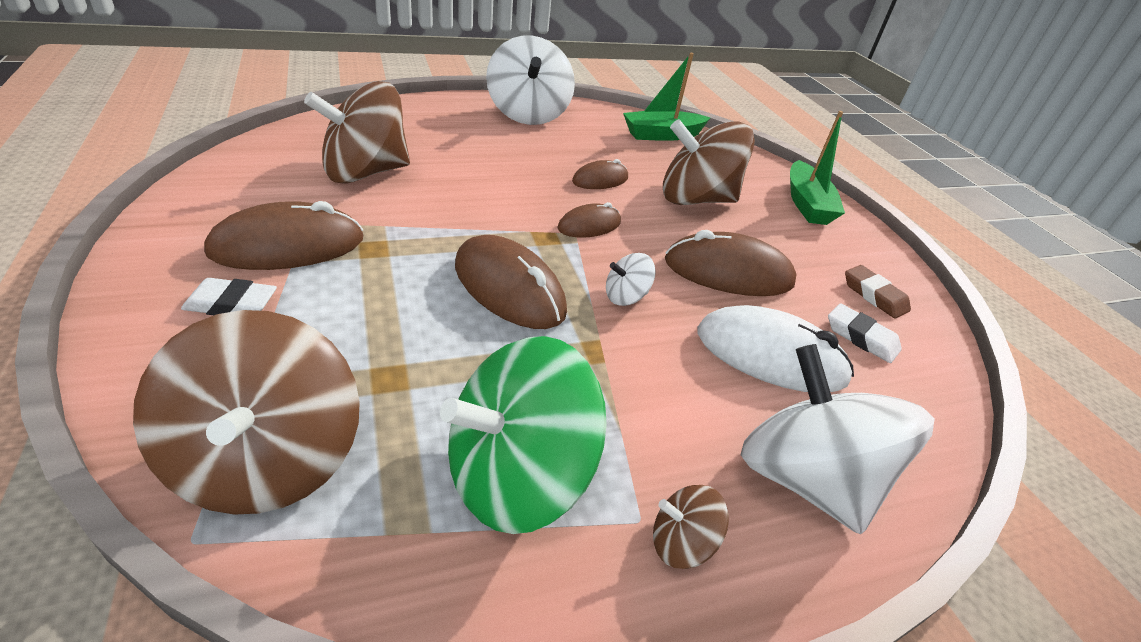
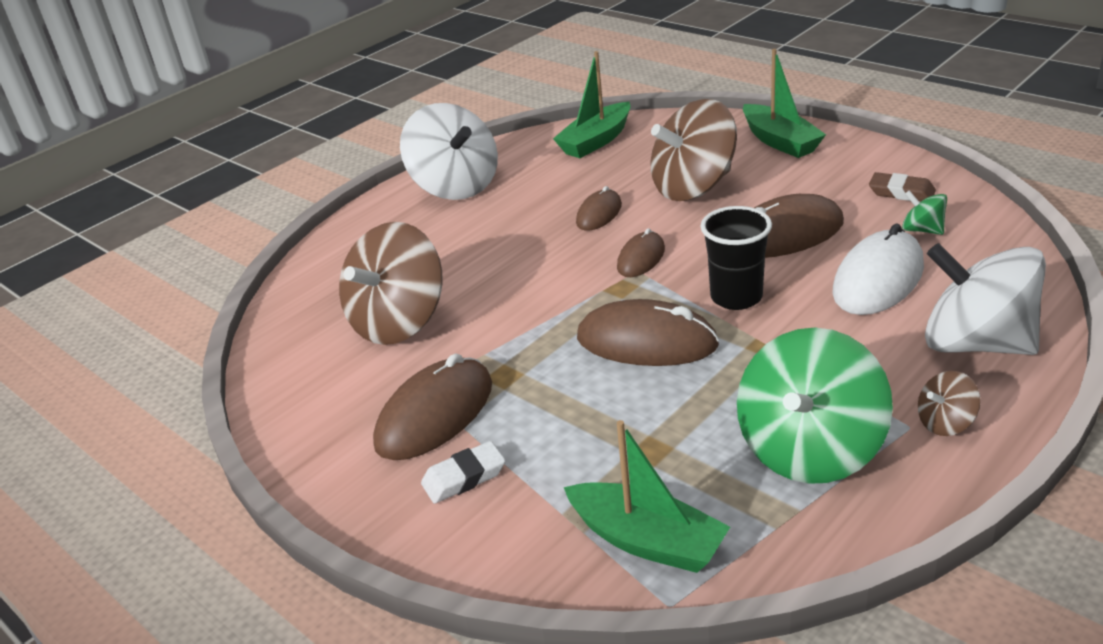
camera: 20 degrees left, 5 degrees down
brown spinning top [133,310,360,515] -> green boat [564,420,730,573]
white spinning top [606,253,656,306] -> black cup [700,206,772,310]
white mouse [697,305,854,392] -> white mouse turned 45 degrees counterclockwise [832,224,924,315]
white eraser [828,303,902,363] -> green spinning top [902,190,947,235]

